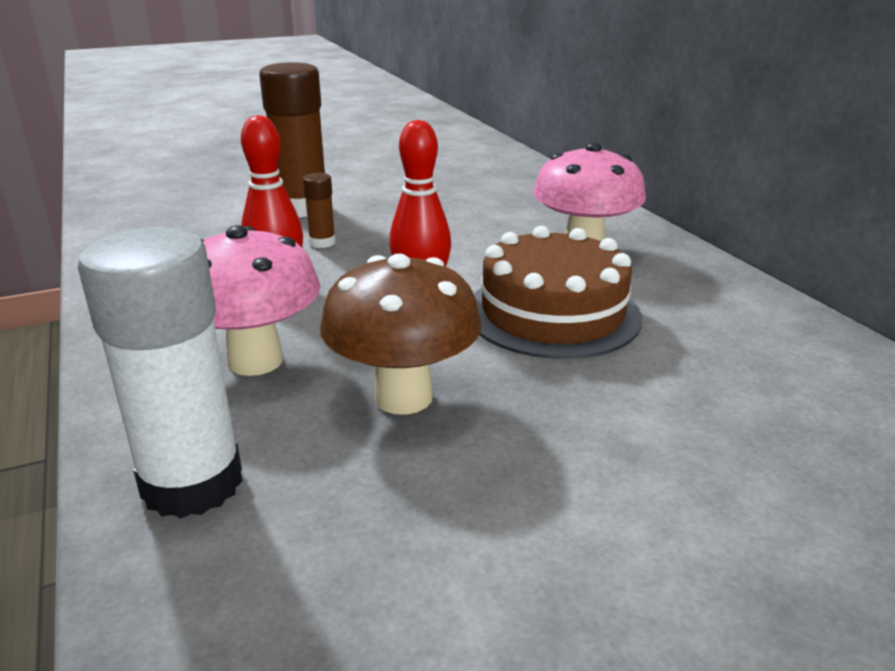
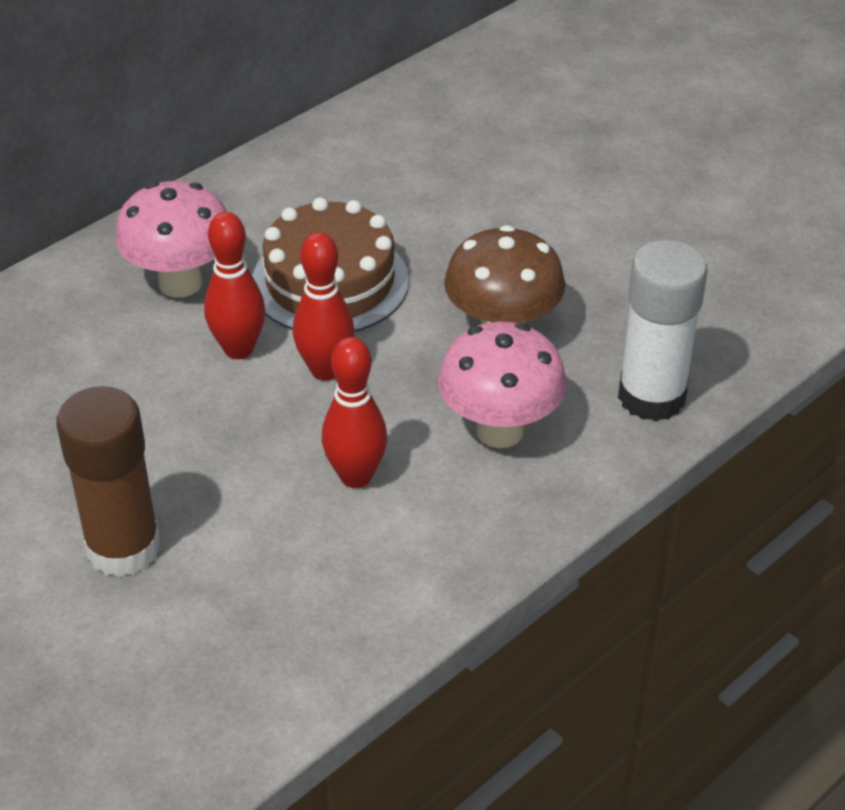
camera: 110 degrees left, 15 degrees up
brown glue stick [303,173,336,248] -> none
none -> red bowling pin [204,212,265,359]

